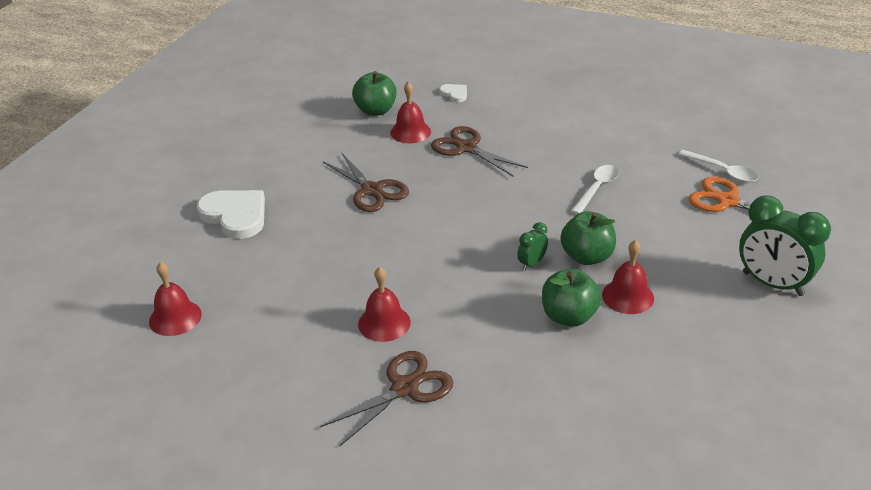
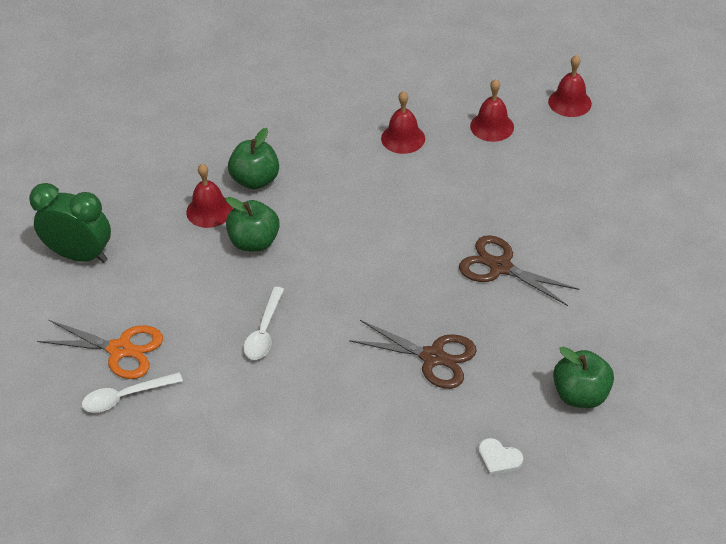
camera: 160 degrees right, 10 degrees up
white heart [197,190,265,239] -> none
brown scissors [320,351,453,446] -> none
red bell [390,82,431,143] -> red bell moved to [470,79,514,142]
green clock [517,222,548,271] -> none
white spoon [678,150,758,182] -> white spoon turned 45 degrees counterclockwise [82,372,183,413]

